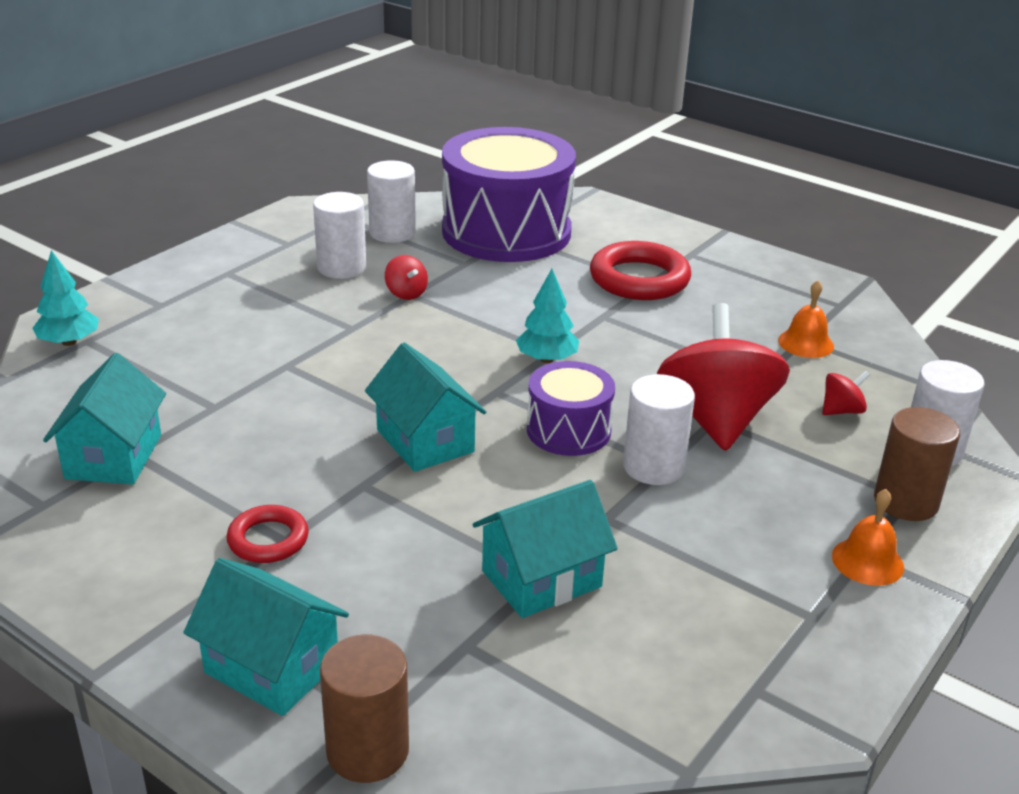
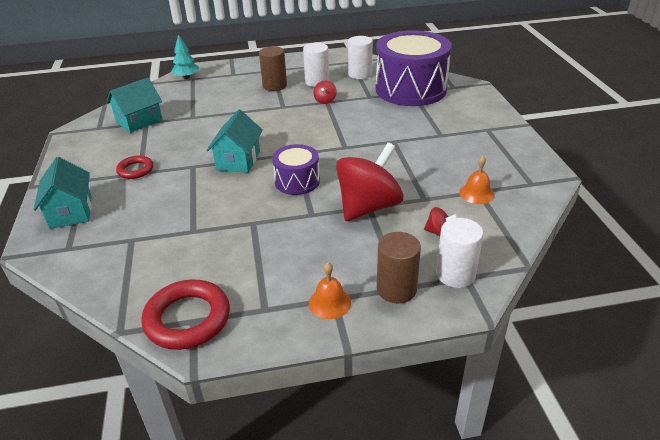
camera: 45 degrees right, 5 degrees up
brown cylinder [320,635,409,783] -> brown cylinder moved to [259,46,287,91]
turquoise house [473,480,618,618] -> none
turquoise tree [516,269,579,363] -> none
red ring [590,241,691,300] -> red ring moved to [141,280,230,350]
white cylinder [623,374,695,485] -> none

